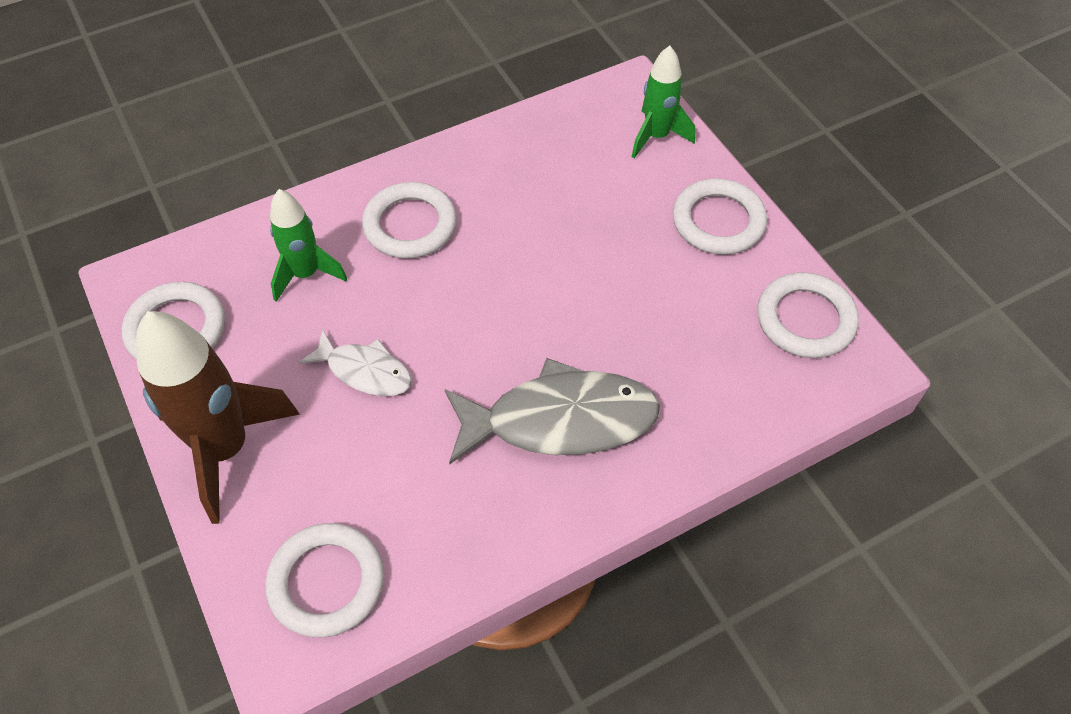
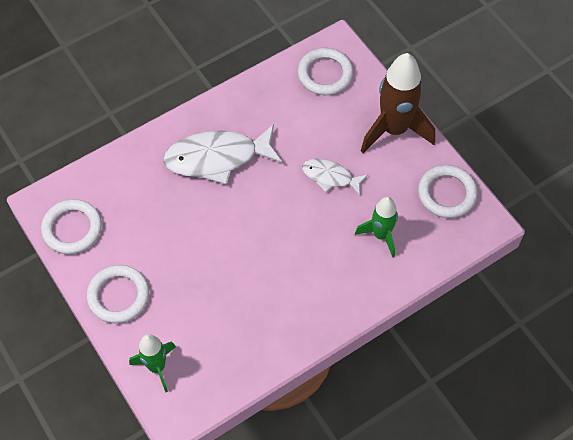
camera: 175 degrees right, 5 degrees up
white ring [362,182,457,259] -> none
grey fish [445,358,660,464] -> white fish [163,124,282,185]

